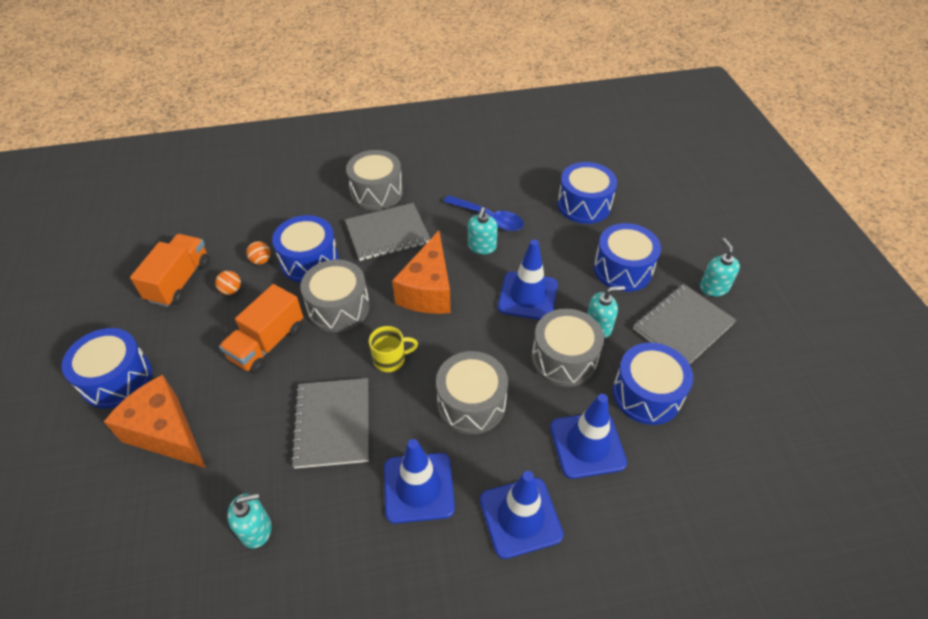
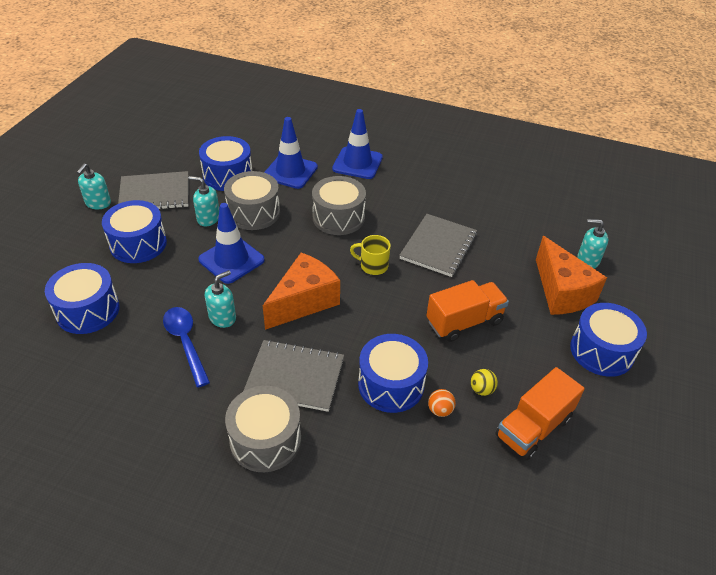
camera: 150 degrees left, 5 degrees down
orange ball [215,271,241,295] -> yellow ball [471,369,498,396]
turquoise soap dispenser [227,493,272,548] -> turquoise soap dispenser moved to [577,219,609,269]
grey drum [300,260,370,332] -> none
blue traffic cone [384,439,455,523] -> none

